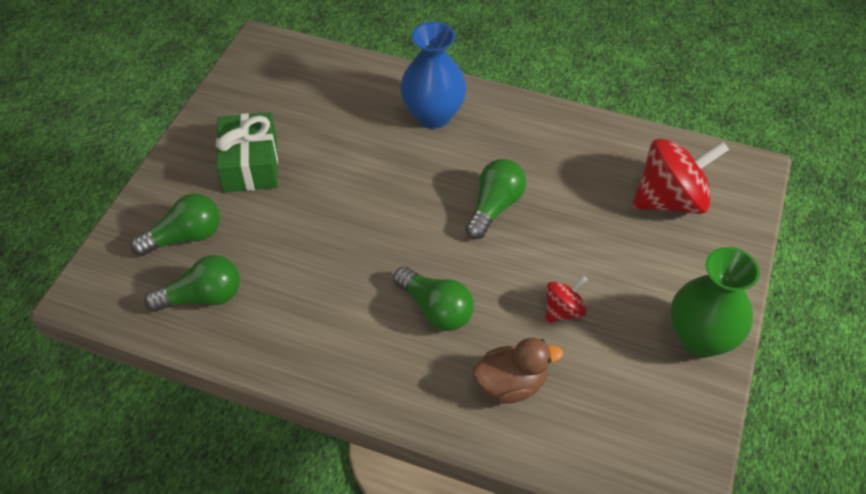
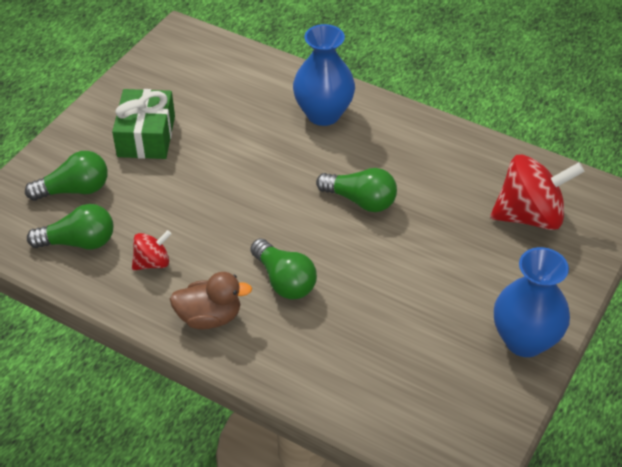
camera: 10 degrees right, 5 degrees down
green light bulb [465,159,526,239] -> green light bulb turned 75 degrees clockwise [316,168,397,212]
brown duck [473,338,563,404] -> brown duck moved to [170,272,252,329]
red spinning top [546,275,588,323] -> red spinning top moved to [132,230,171,270]
green vase [670,247,760,358] -> blue vase [494,247,570,357]

